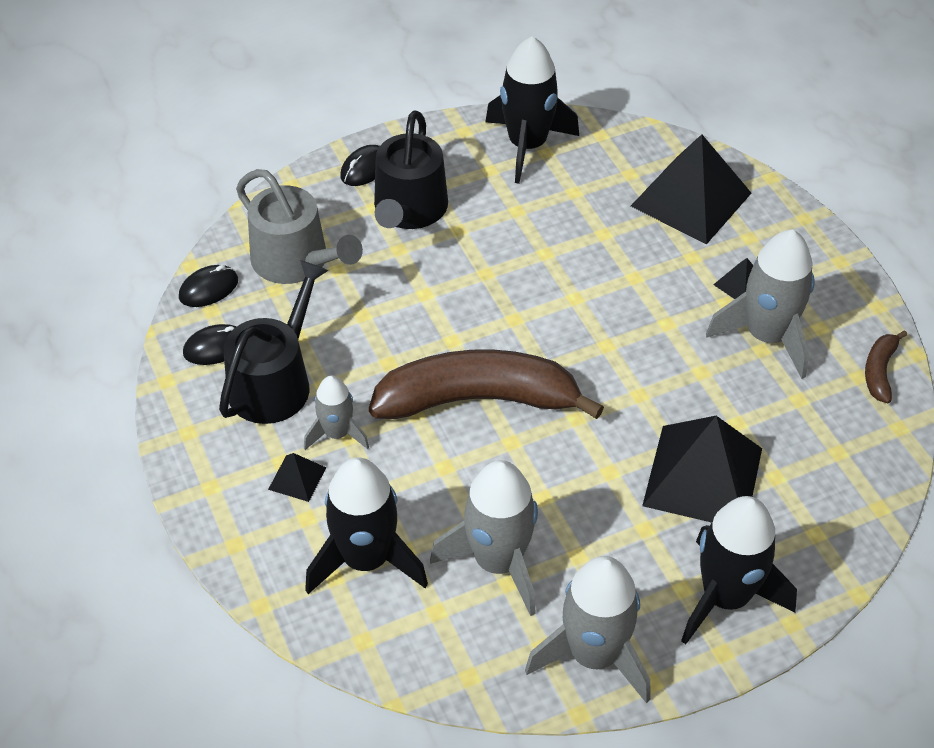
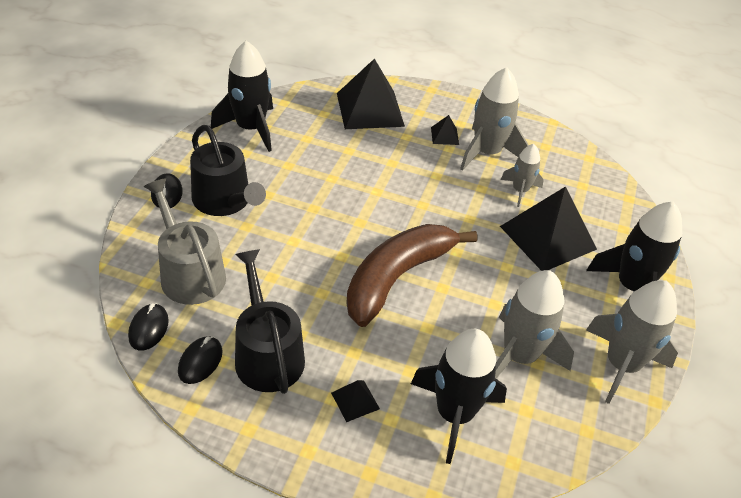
camera: 50 degrees left, 5 degrees down
grey watering can [236,169,363,284] -> grey watering can turned 120 degrees counterclockwise [144,178,226,305]
grey rocket [304,376,369,450] -> grey rocket moved to [501,144,544,207]
brown banana [865,330,907,403] -> none

